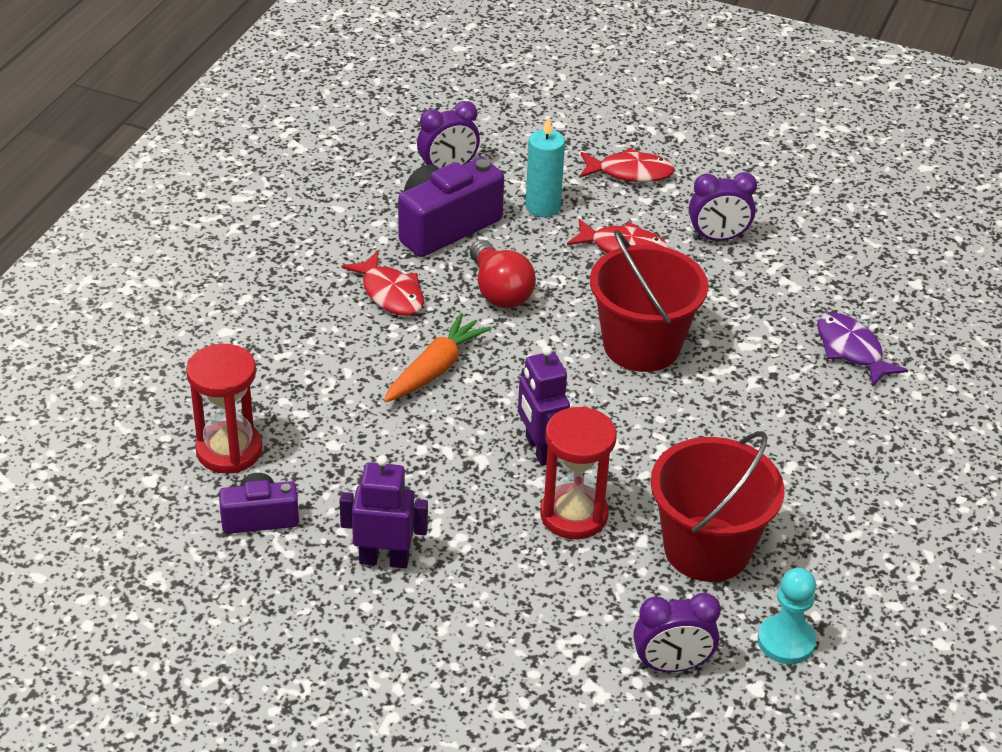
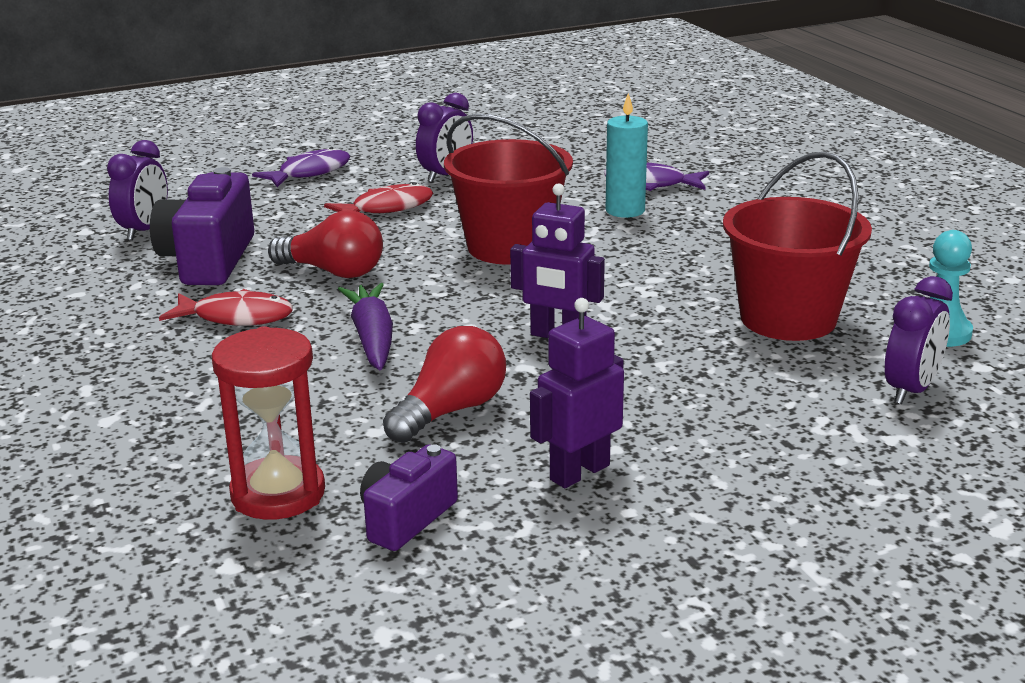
camera: 45 degrees left, 15 degrees down
orange carrot [384,313,492,402] -> purple carrot [338,283,393,370]
turquoise candle [525,117,565,217] -> turquoise candle moved to [606,93,648,218]
red hourglass [540,406,617,539] -> none
red fish [579,148,675,182] -> purple fish [252,147,350,187]
none -> red light bulb [383,326,506,443]

